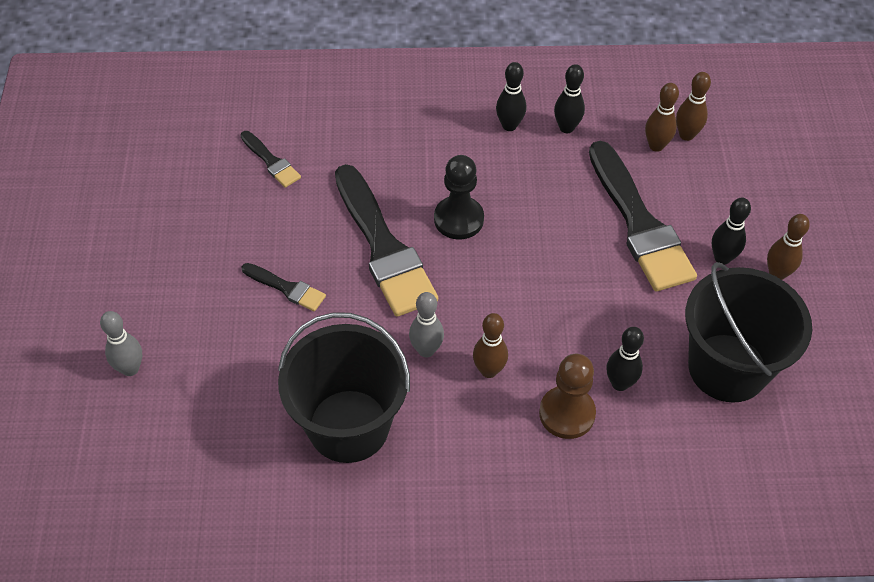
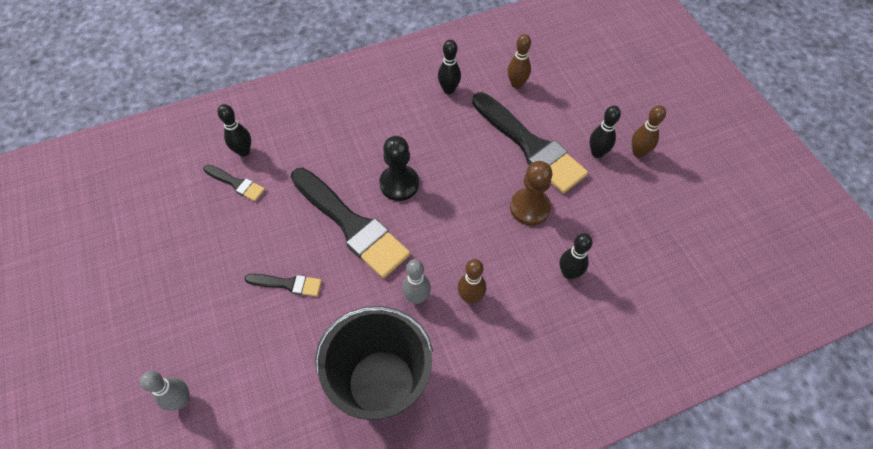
camera: 20 degrees left, 5 degrees up
black bowling pin [496,62,526,131] -> black bowling pin moved to [218,104,251,157]
brown pawn [539,354,596,439] -> brown pawn moved to [510,161,552,226]
brown bowling pin [676,72,711,141] -> none
black bucket [685,262,812,403] -> none

